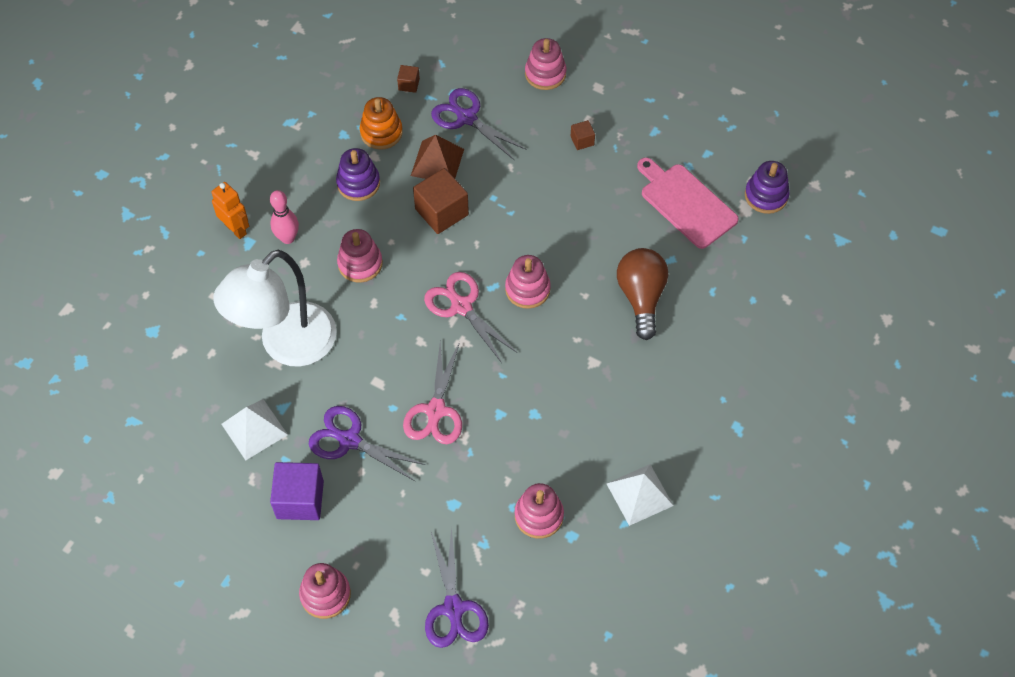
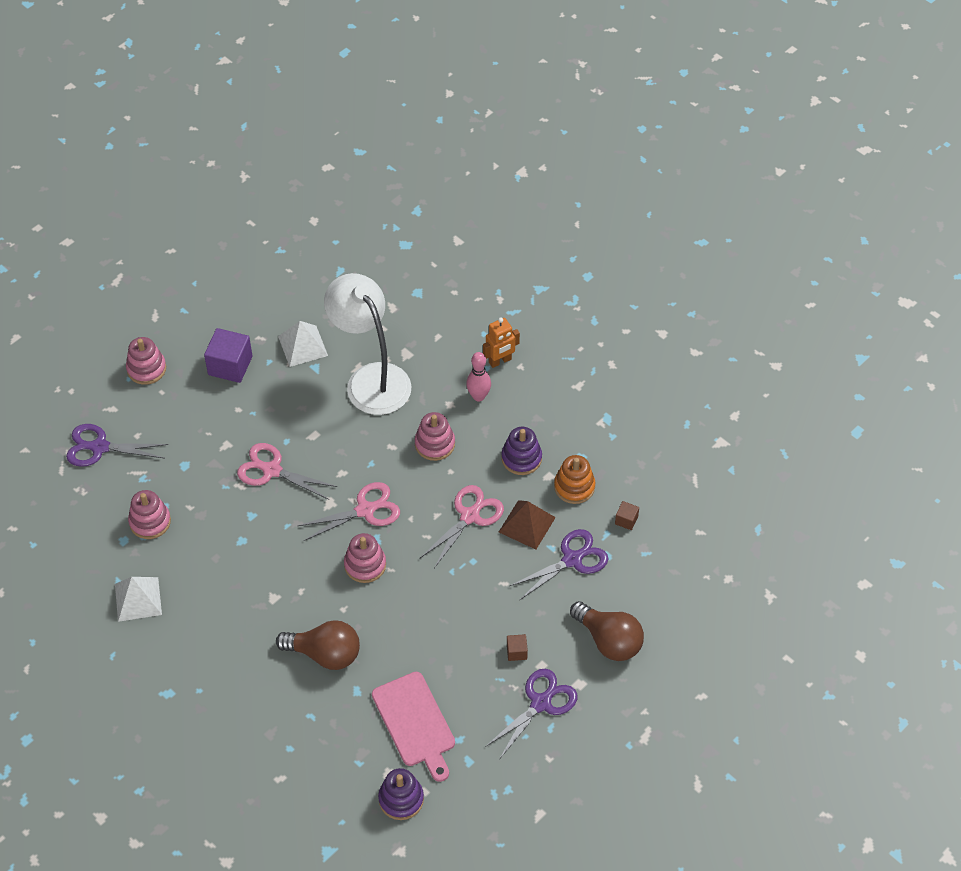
camera: 105 degrees right, 5 degrees down
purple scissors [309,406,425,481] -> purple scissors moved to [485,669,577,758]
brown cube [413,168,469,234] -> pink scissors [420,485,504,568]
pink stacking toy [525,38,566,90] -> brown light bulb [570,601,644,661]
pink cutting board [637,158,739,249] -> pink cutting board turned 90 degrees clockwise [372,672,455,782]

